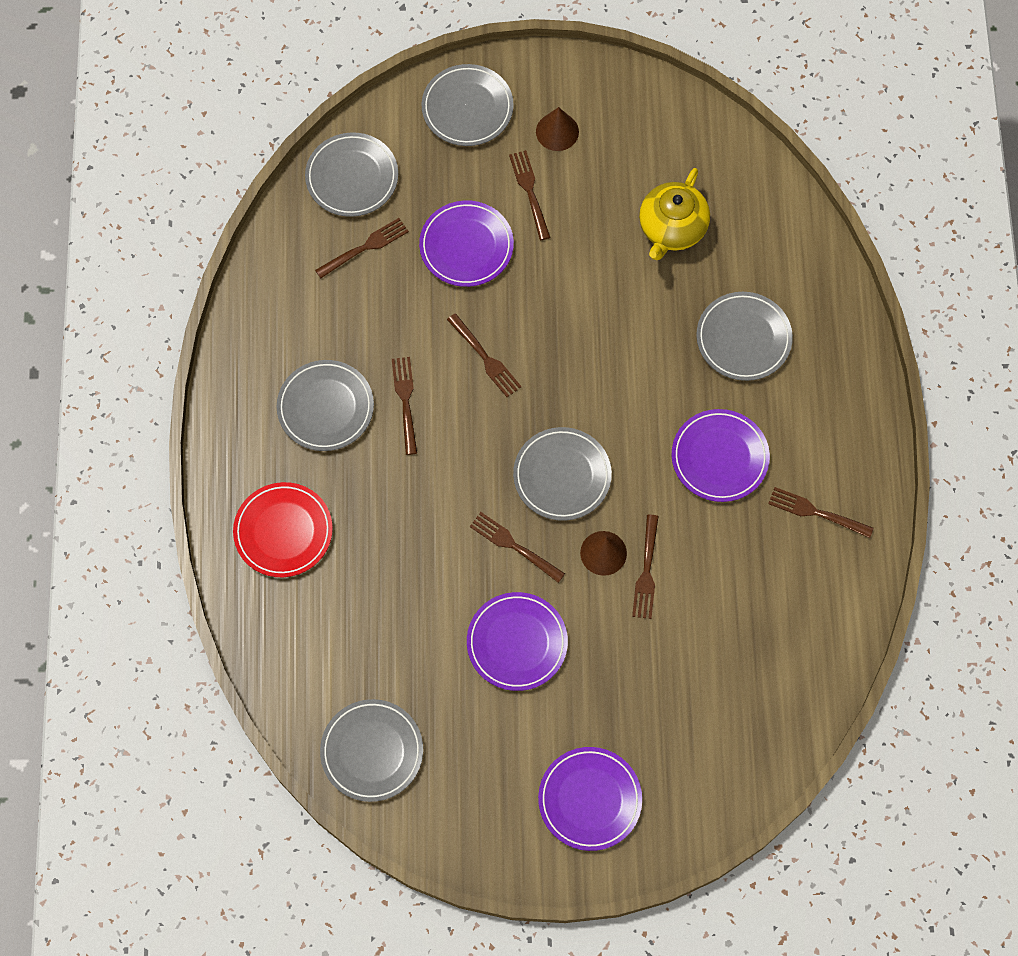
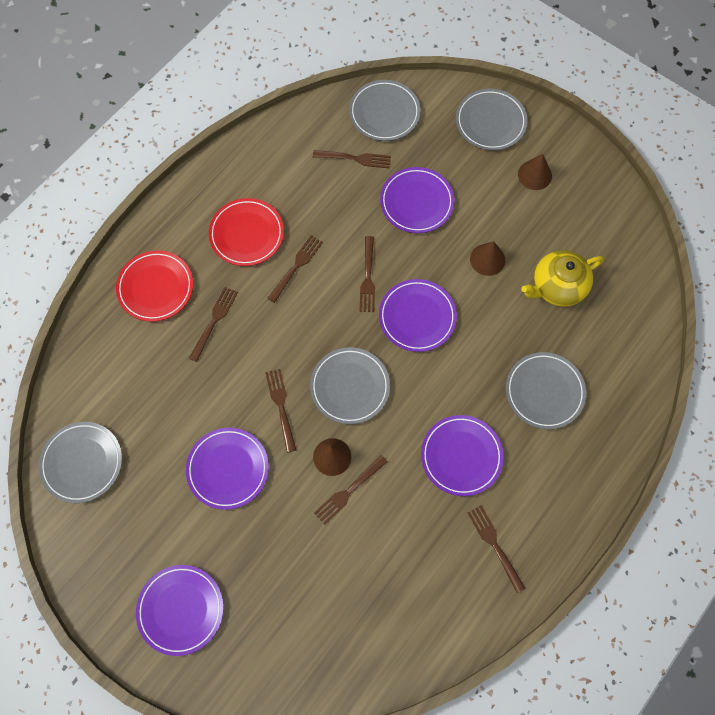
camera: 40 degrees right, 0 degrees up
grey plate [277,360,374,451] -> red plate [209,198,284,266]
brown fork [509,150,551,240] -> brown fork moved to [189,287,238,362]
none -> purple plate [379,279,457,352]
none -> brown cone [470,241,505,276]

